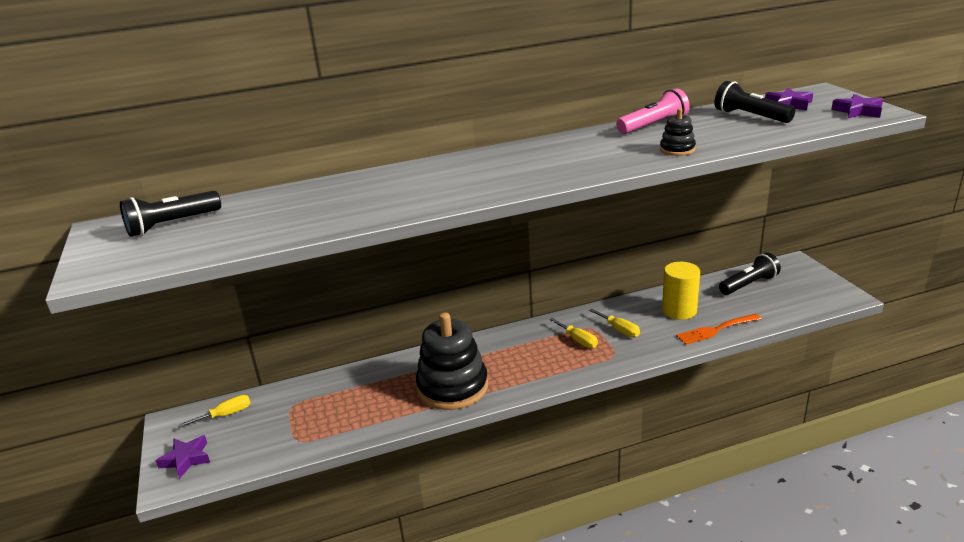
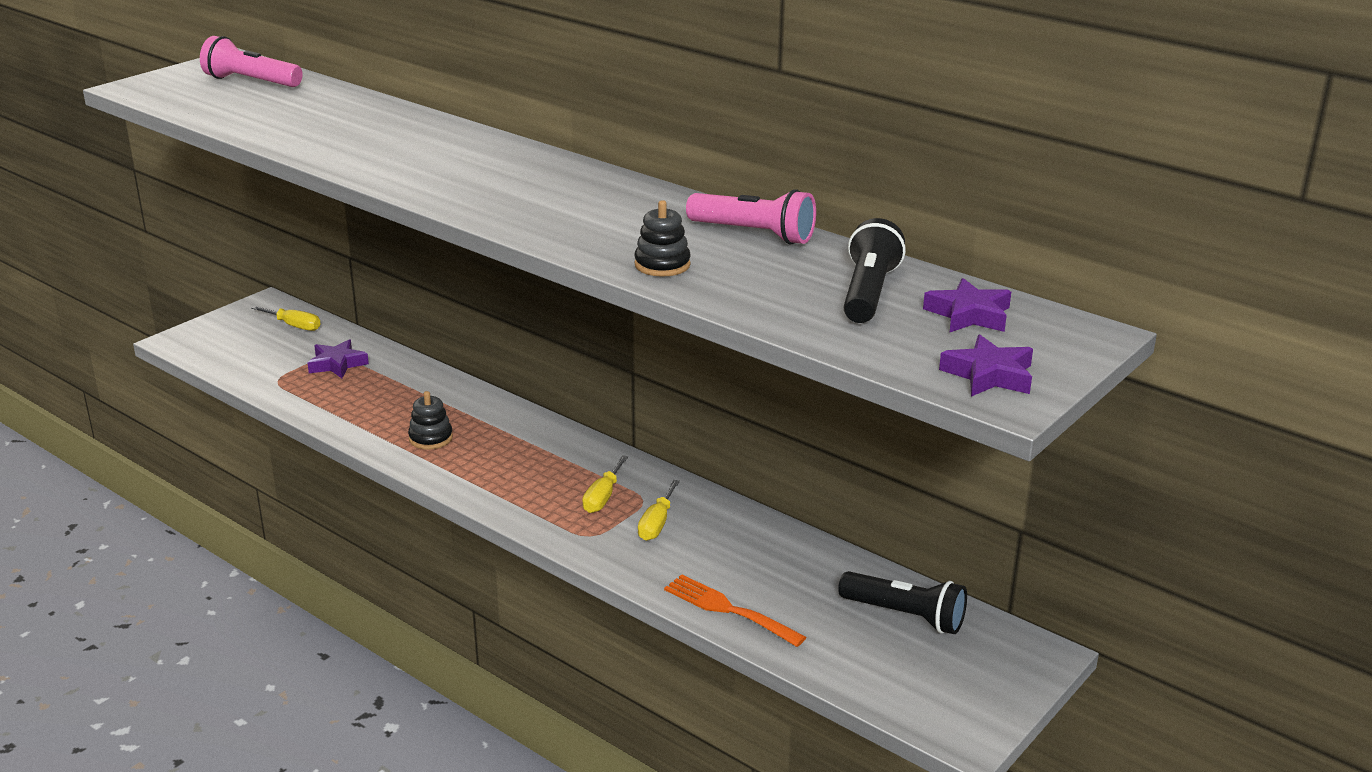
camera: 55 degrees right, 0 degrees up
black flashlight [120,191,221,237] -> pink flashlight [200,36,303,87]
purple star [155,435,210,479] -> purple star moved to [307,339,369,378]
black stacking toy [416,312,488,410] -> black stacking toy [408,391,453,449], size x0.44
yellow cylinder [662,262,700,320] -> none

